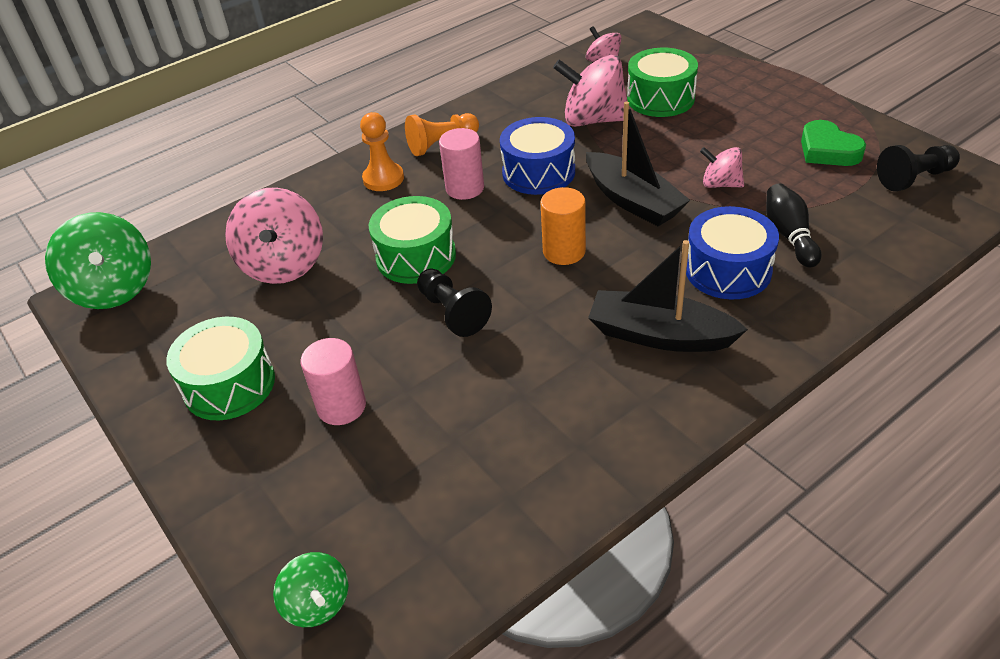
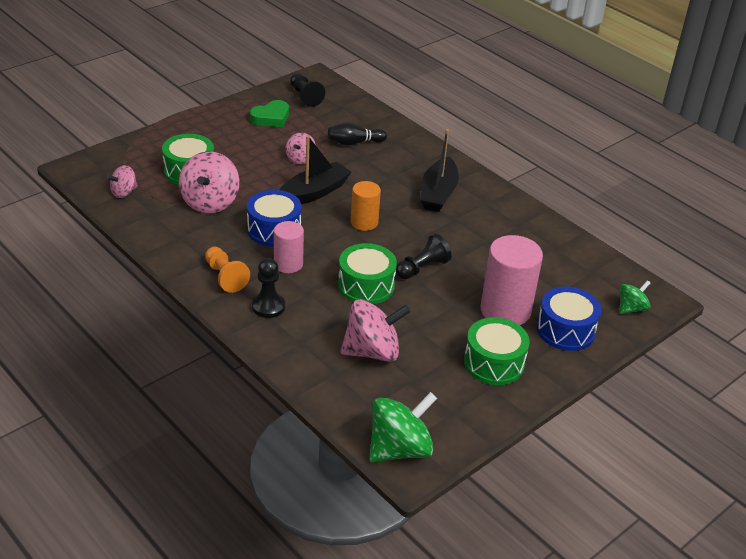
camera: 100 degrees left, 5 degrees down
pink cylinder [301,338,366,425] -> pink cylinder [480,235,543,325], size x1.69
orange pawn [360,112,404,191] -> black pawn [252,258,285,318]
blue drum [686,206,779,300] -> blue drum moved to [537,287,601,351]

